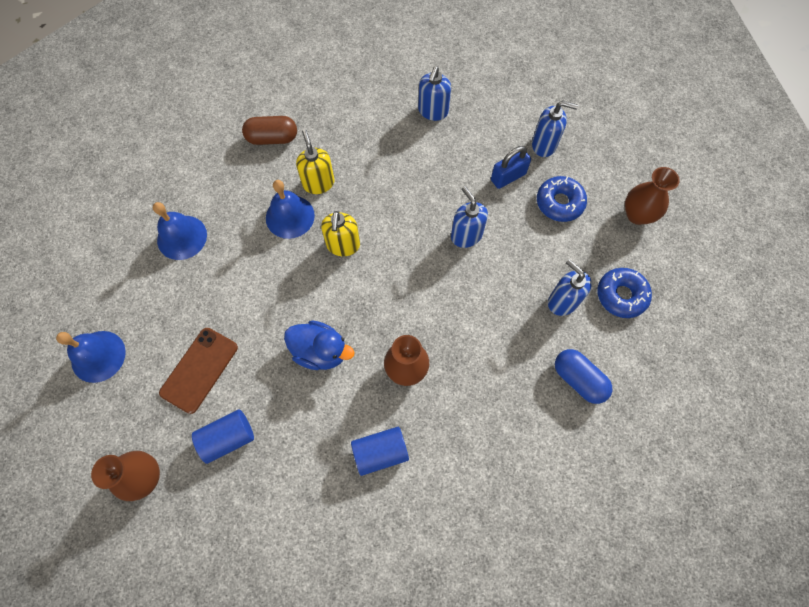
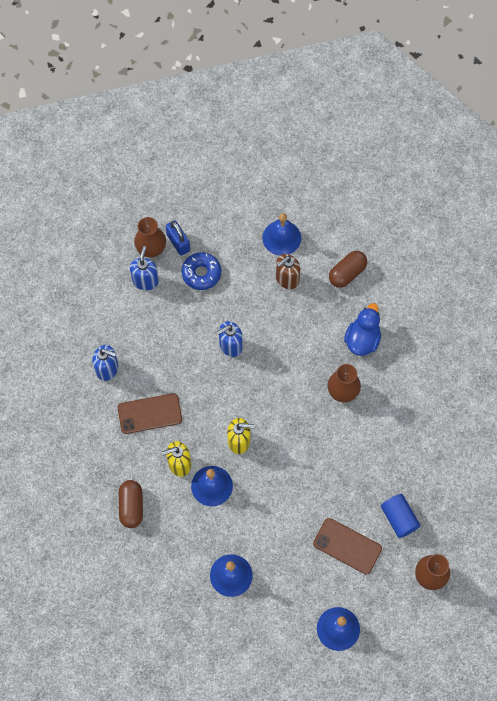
camera: 90 degrees left, 0 degrees up
blue duck [284,321,354,370] -> blue duck moved to [344,303,381,356]
blue cylinder [351,427,409,476] -> none
blue padlock [491,146,531,189] -> blue padlock moved to [166,220,190,256]
blue soap dispenser [548,259,592,316] -> brown soap dispenser [276,254,300,289]
blue capsule [555,349,612,404] -> brown capsule [329,251,367,288]
blue donut [597,268,652,318] -> blue bell [262,213,301,255]
brown vase [625,167,680,225] -> brown vase moved to [134,217,166,257]
none -> brown phone [118,393,182,434]

